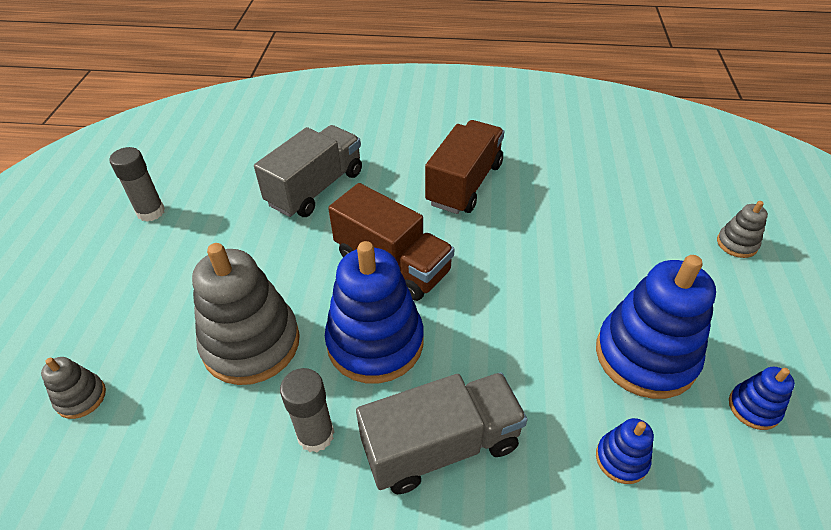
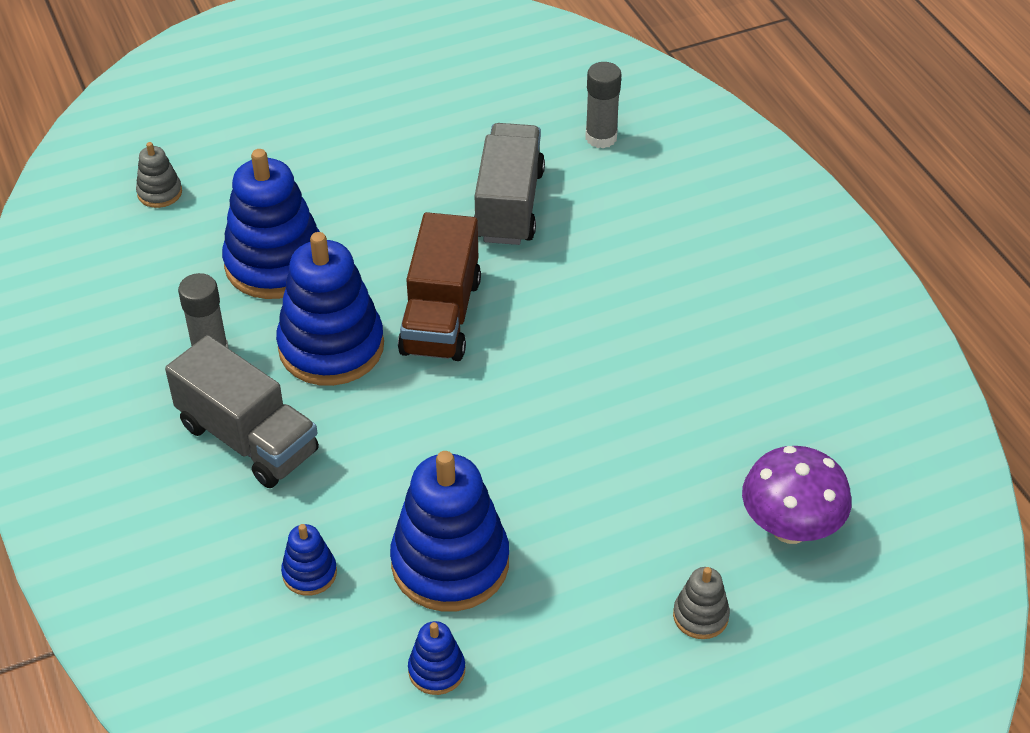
camera: 60 degrees right, 0 degrees up
grey glue stick [110,147,165,222] -> grey glue stick moved to [585,62,621,149]
grey stacking toy [192,243,300,385] -> blue stacking toy [222,149,320,299]
grey truck [254,125,362,217] -> grey truck turned 90 degrees counterclockwise [474,123,545,245]
brown truck [425,120,504,214] -> none
none -> purple mushroom [742,446,852,544]

